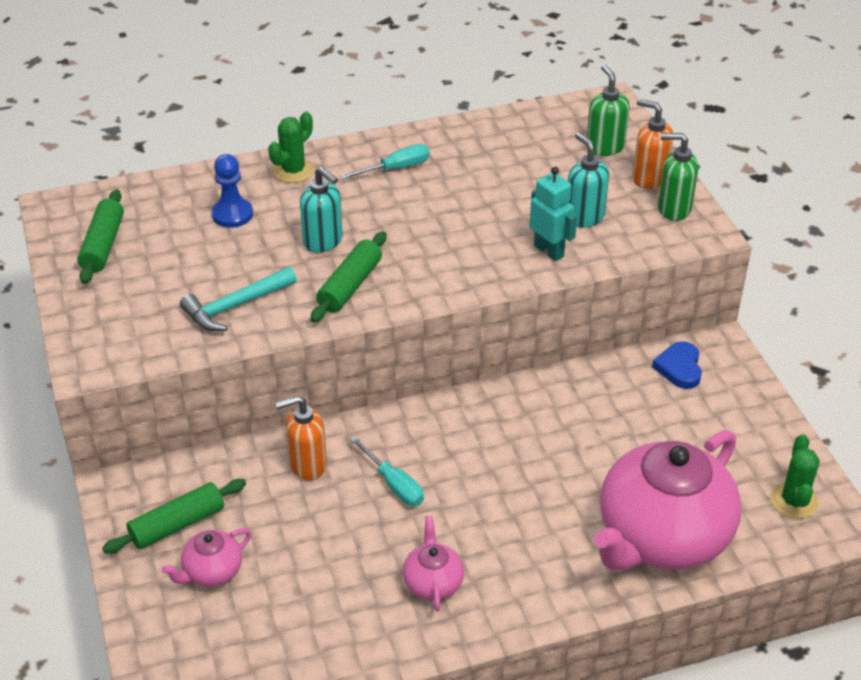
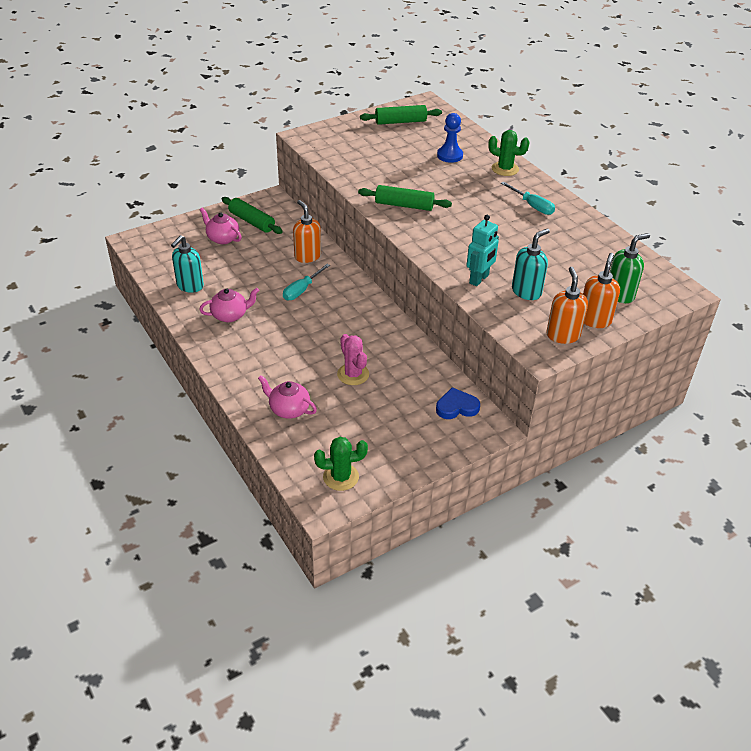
camera: 75 degrees right, 0 degrees up
turquoise hammer [180,267,297,331] -> none
turquoise soap dispenser [300,167,343,253] -> turquoise soap dispenser moved to [171,235,204,293]
pink teapot [594,430,742,570] -> pink teapot [258,375,317,419], size x0.43
green soap dispenser [658,133,698,221] -> orange soap dispenser [546,267,588,344]
none -> pink cactus [337,334,369,385]

